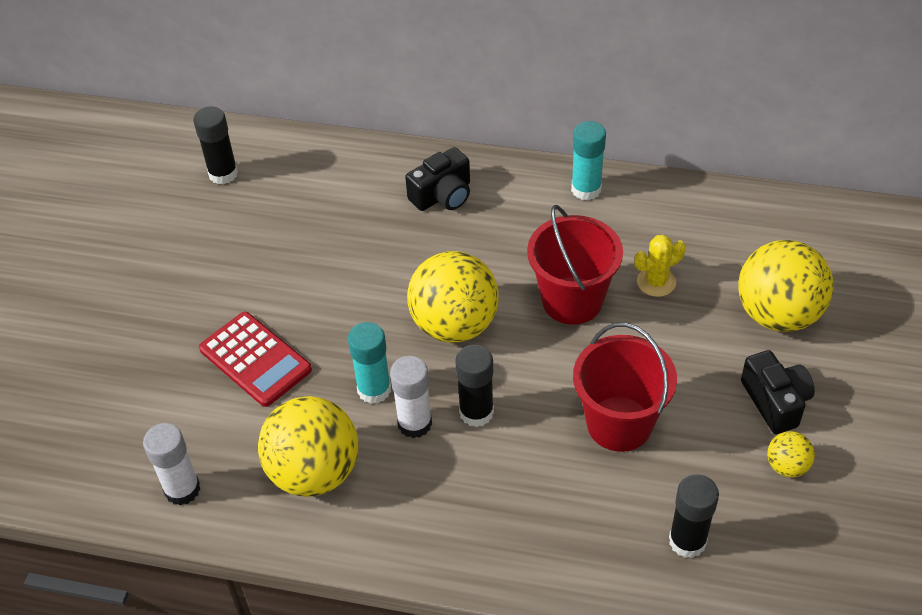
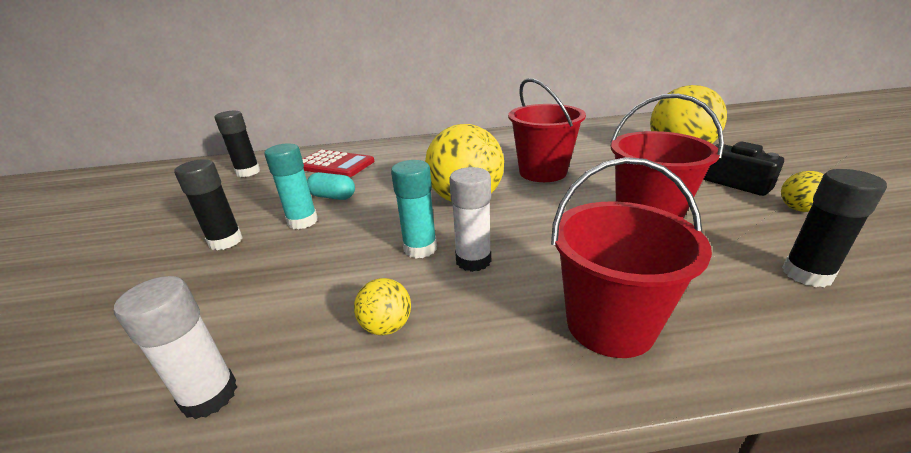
camera: 20 degrees left, 20 degrees down
red calculator [199,312,312,407] -> red calculator moved to [302,150,374,177]
yellow ball [258,396,358,497] -> yellow ball [354,278,411,335], size x0.46
black camera [405,147,470,211] -> none
black glue stick [455,344,494,427] -> black glue stick moved to [174,159,242,250]
turquoise glue stick [571,121,606,200] -> turquoise glue stick moved to [264,143,318,229]
yellow cactus [635,235,686,297] -> none
none -> turquoise capsule [307,172,355,200]
none -> red bucket [551,157,712,358]

